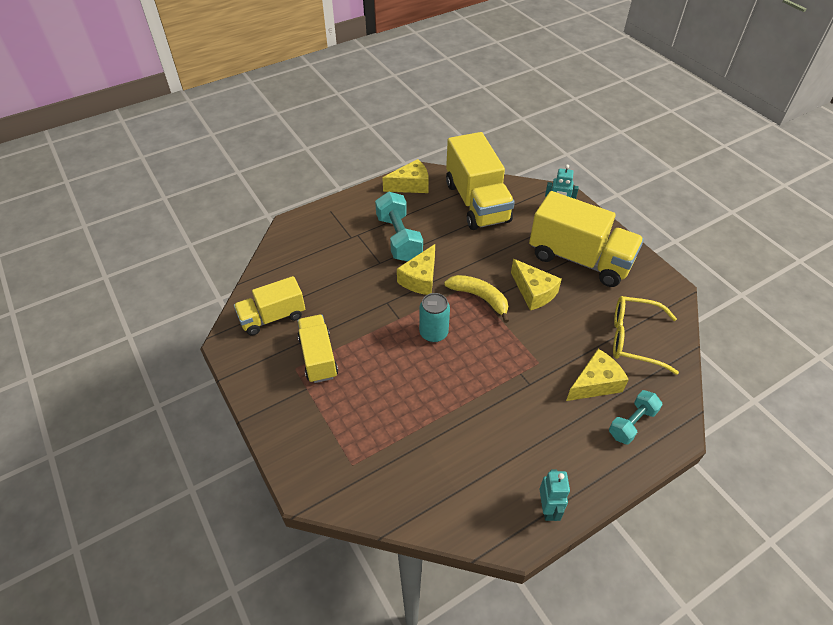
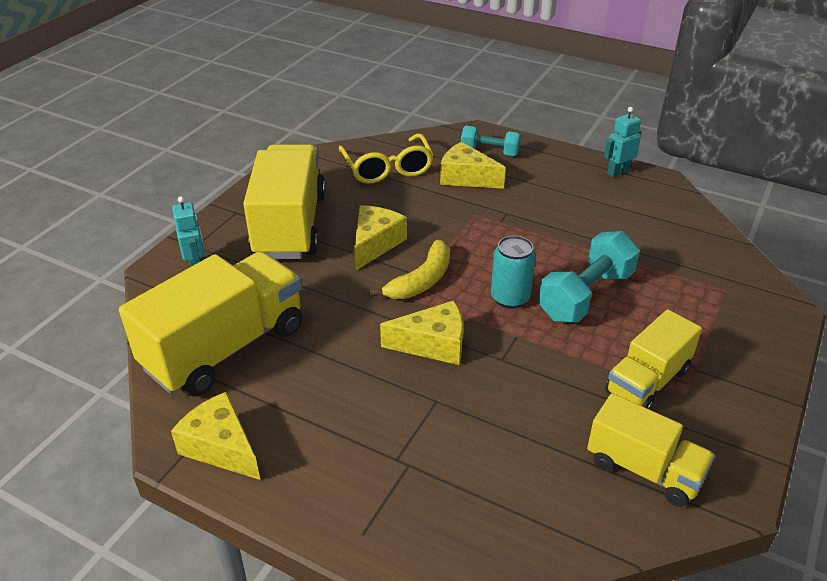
camera: 120 degrees left, 10 degrees down
turquoise dumbbell [375,192,423,261] -> turquoise dumbbell moved to [538,231,640,323]
yellow banana [444,275,509,323] -> yellow banana turned 150 degrees counterclockwise [369,240,450,299]

